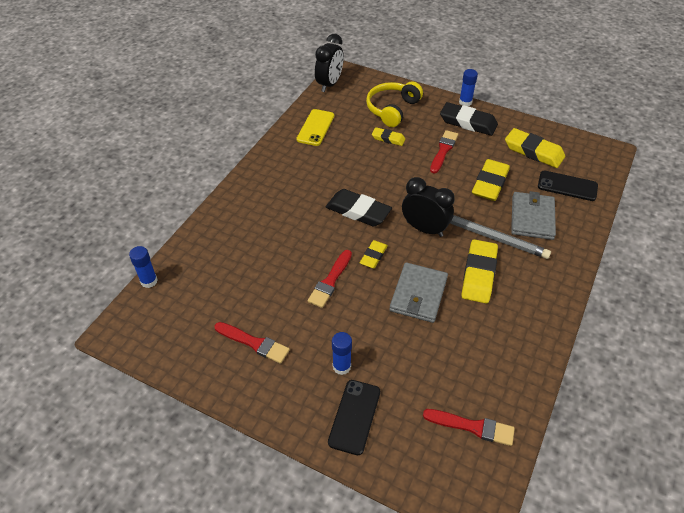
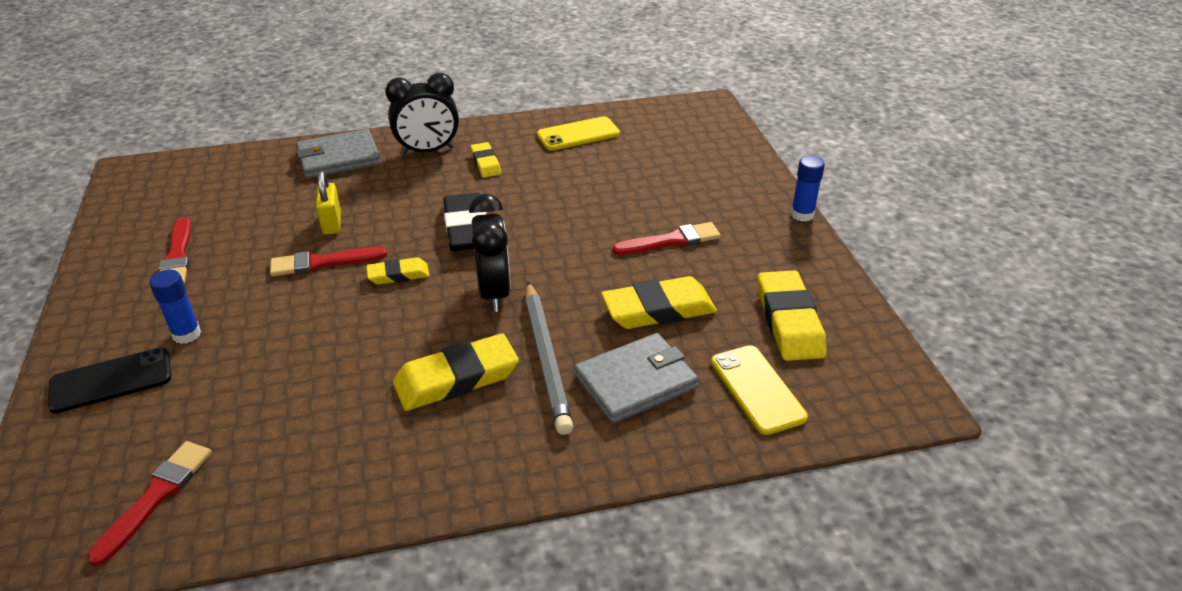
camera: 50 degrees right, 10 degrees down
blue glue stick [129,246,158,288] -> none
black clock [315,34,344,92] -> black clock moved to [385,73,459,155]
yellow headphones [366,82,423,127] -> none
yellow eraser [372,127,405,146] -> yellow eraser moved to [470,142,501,178]
grey wallet [389,262,448,323] -> grey wallet moved to [296,129,381,179]
red brush [423,409,515,446] -> red brush turned 135 degrees counterclockwise [87,441,212,566]
black eraser [440,102,498,136] -> none
black phone [538,171,598,201] -> yellow phone [711,345,808,435]
none -> yellow padlock [316,171,341,235]

